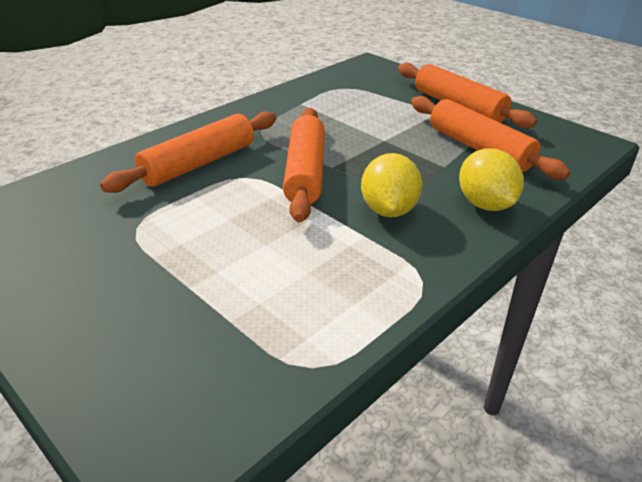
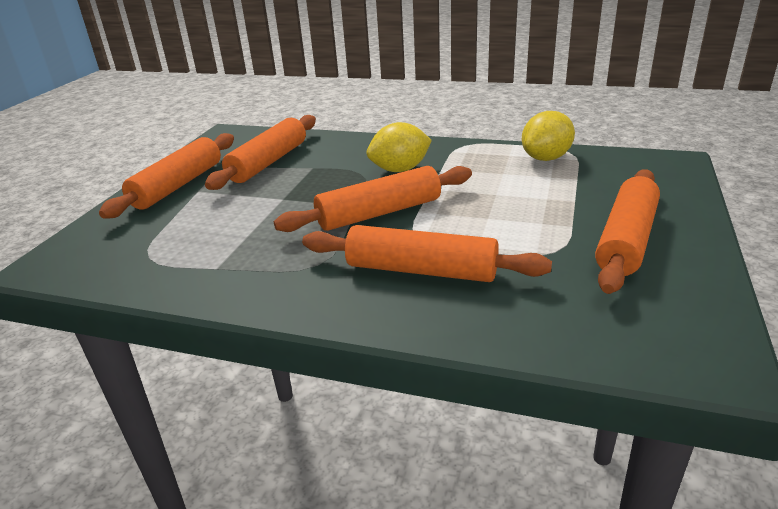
camera: 115 degrees left, 5 degrees down
yellow lemon [459,148,524,211] -> yellow lemon moved to [522,111,575,161]
none -> orange rolling pin [595,169,660,294]

